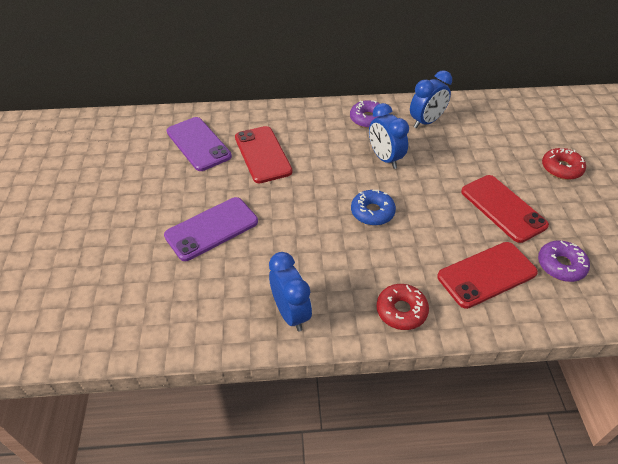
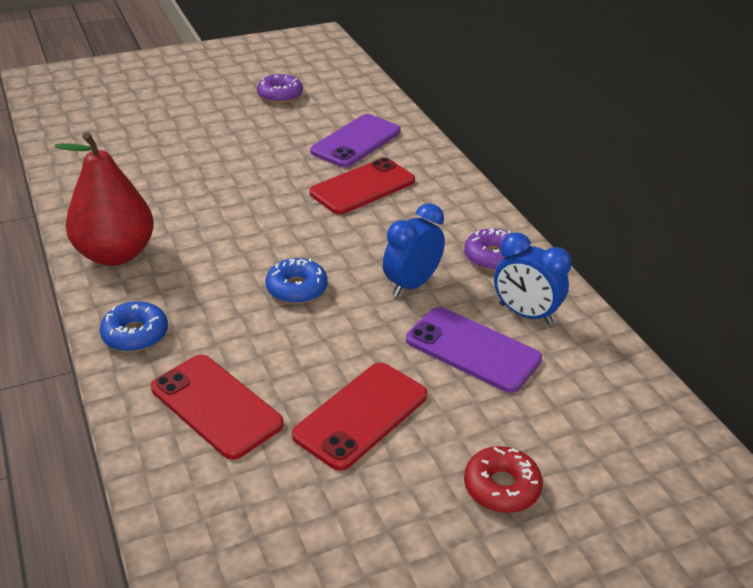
camera: 70 degrees right, 10 degrees down
purple phone [164,197,258,261] -> purple phone moved to [406,307,542,393]
blue clock [269,252,312,331] -> red pear [55,132,154,266]
red donut [376,284,429,330] -> blue donut [100,301,168,352]
purple donut [538,240,590,282] -> purple donut moved to [257,74,303,103]

